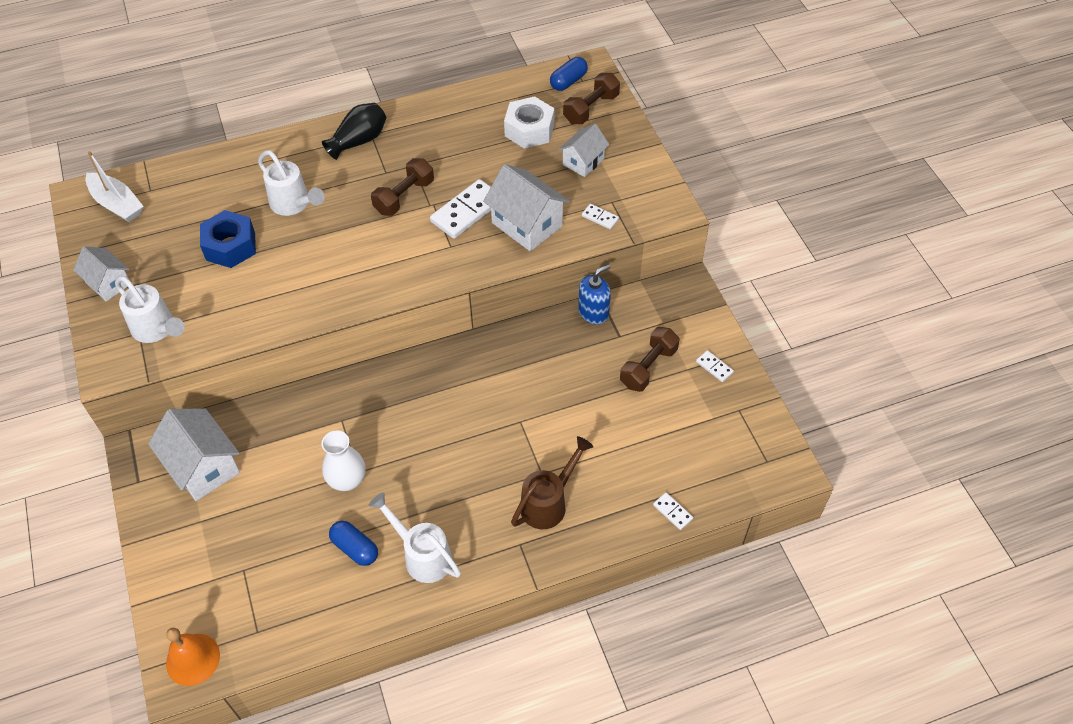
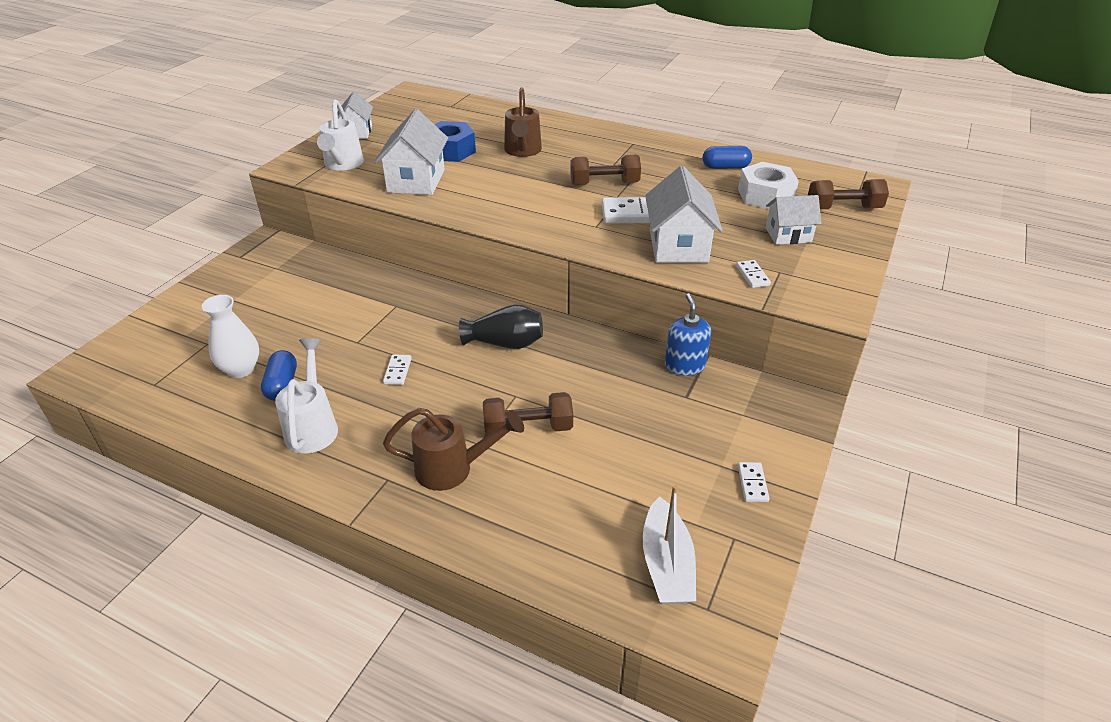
camera: 45 degrees right, 15 degrees down
white boat [85,151,144,222] -> white boat moved to [643,485,696,604]
white house [148,408,240,501] -> white house moved to [374,109,448,195]
orange bell [166,628,220,686] -> none
white watering can [258,150,325,216] -> brown watering can [504,88,542,157]
black vase [322,103,386,160] -> black vase moved to [459,304,543,349]
white vase [322,430,366,491] -> white vase moved to [202,295,259,378]
blue capsule [550,57,588,91] -> blue capsule moved to [702,146,752,169]
blue soap dispenser [578,264,611,324] -> blue soap dispenser turned 105 degrees counterclockwise [665,293,711,376]
brown dumbbell [620,327,679,392] -> brown dumbbell moved to [483,392,573,436]
white domino [653,492,693,530] -> white domino moved to [383,354,412,385]

